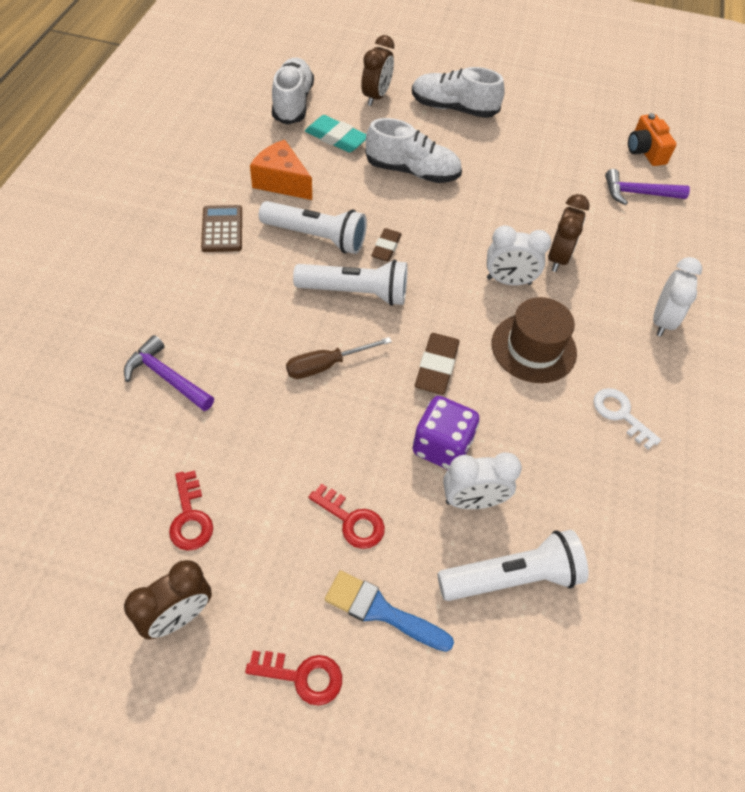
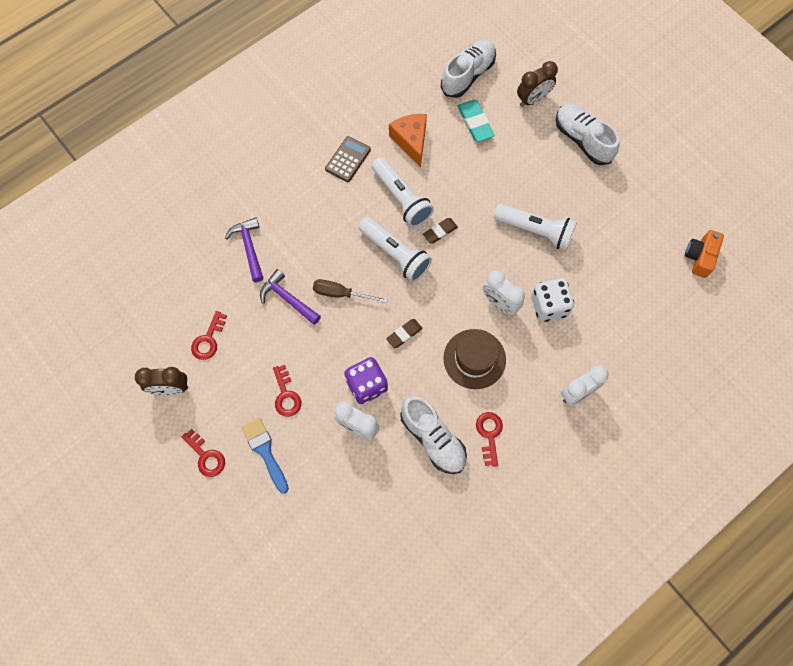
camera: 40 degrees right, 15 degrees up
white shoe [365,118,462,183] -> white shoe moved to [400,396,467,474]
brown eraser [415,333,459,395] -> brown eraser [386,319,423,348], size x0.66
white flashlight [438,530,588,601] -> white flashlight moved to [494,204,577,250]
brown clock [548,194,590,272] -> white dice [531,278,574,322]
white key [593,388,661,450] -> red key [476,412,503,467]
purple hammer [605,169,690,205] -> purple hammer moved to [260,269,321,325]

